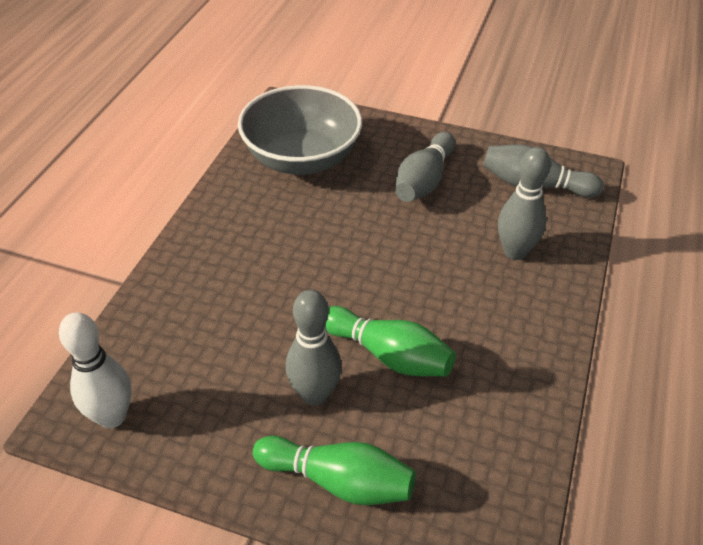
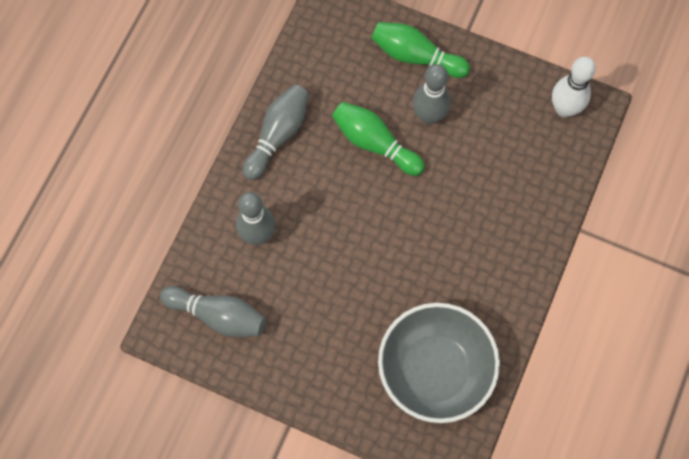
camera: 175 degrees left, 25 degrees up
grey bowling pin [395,132,455,202] -> grey bowling pin moved to [243,84,309,180]

